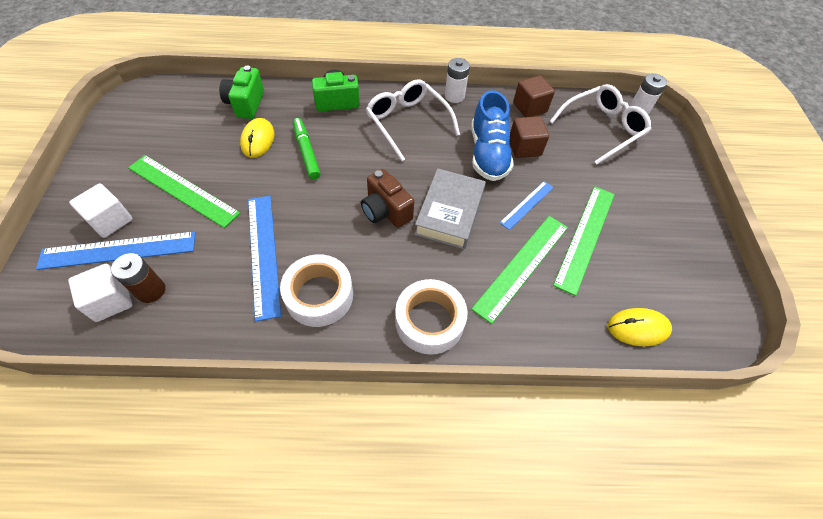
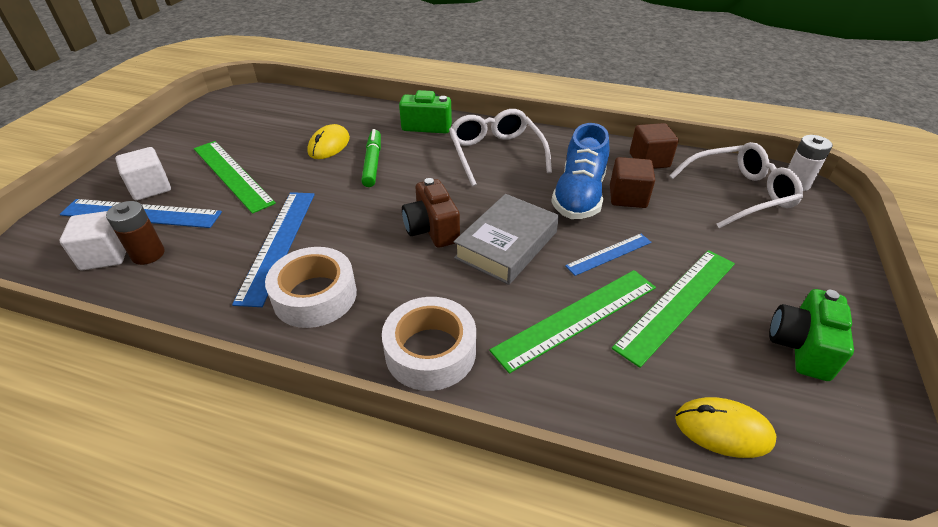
camera: 20 degrees right, 15 degrees down
green camera [219,66,264,119] -> green camera moved to [769,289,854,381]
white battery [445,58,470,103] -> none

